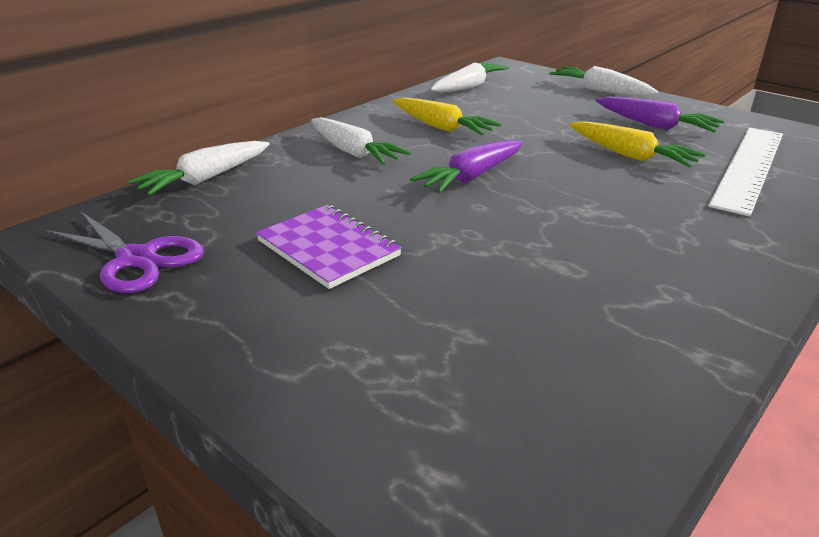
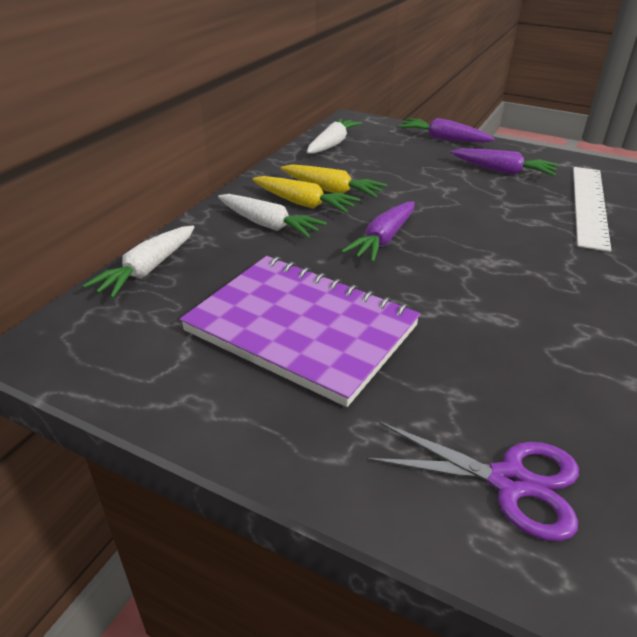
camera: 15 degrees left, 5 degrees up
purple scissors [44,212,204,293] -> purple scissors moved to [366,422,579,541]
purple notebook [256,205,402,289] -> purple notebook [180,256,420,407], size x1.78
white carrot [550,66,658,96] -> purple carrot [399,118,495,143]
yellow carrot [570,121,706,168] -> yellow carrot moved to [252,176,360,213]

